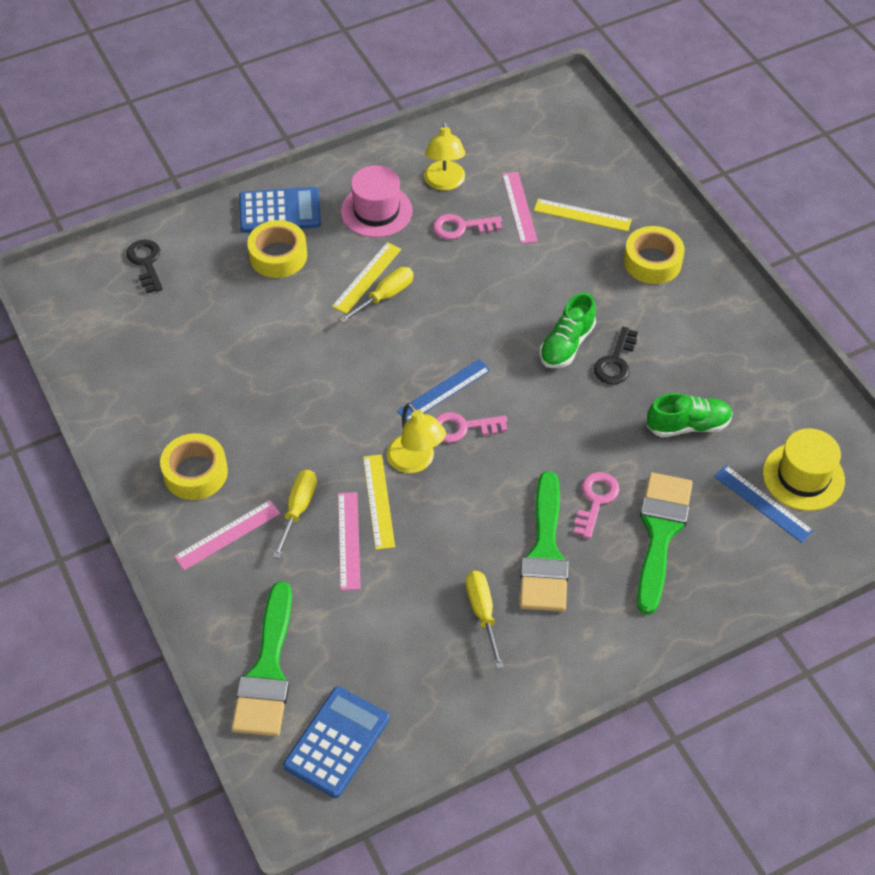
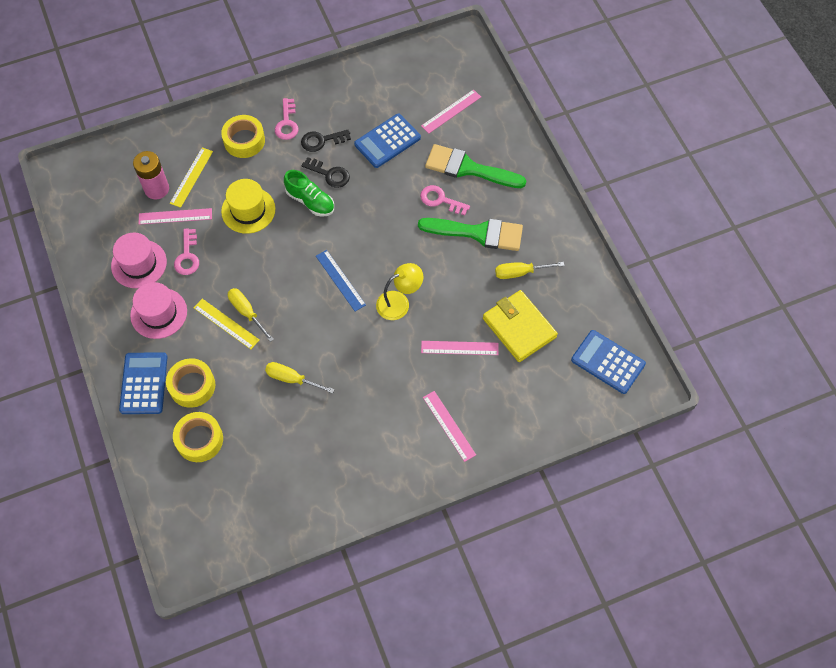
camera: 85 degrees left, 10 degrees up
black key [126,240,163,293] -> black key moved to [301,129,351,152]
yellow tape [160,433,228,500] -> yellow tape moved to [173,412,223,462]
green brush [231,581,292,736] -> none
yellow screwdriver [273,470,317,559] -> yellow screwdriver moved to [265,362,335,393]
yellow ruler [363,454,395,550] -> none
yellow lamp [424,121,465,191] -> pink hat [111,233,167,288]
pink key [436,412,507,443] -> pink key moved to [275,98,299,140]
green shoe [647,393,733,437] -> blue calculator [354,113,421,168]
blue ruler [714,465,814,543] -> pink ruler [421,89,481,134]
yellow hat [763,428,845,511] -> yellow hat moved to [221,179,276,234]
none -> pink battery [133,151,169,199]
none -> yellow wallet [483,290,558,362]

